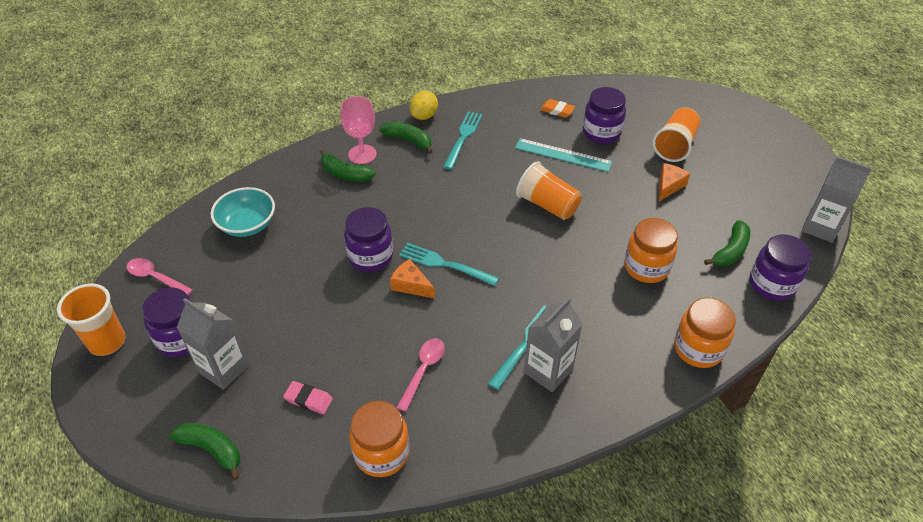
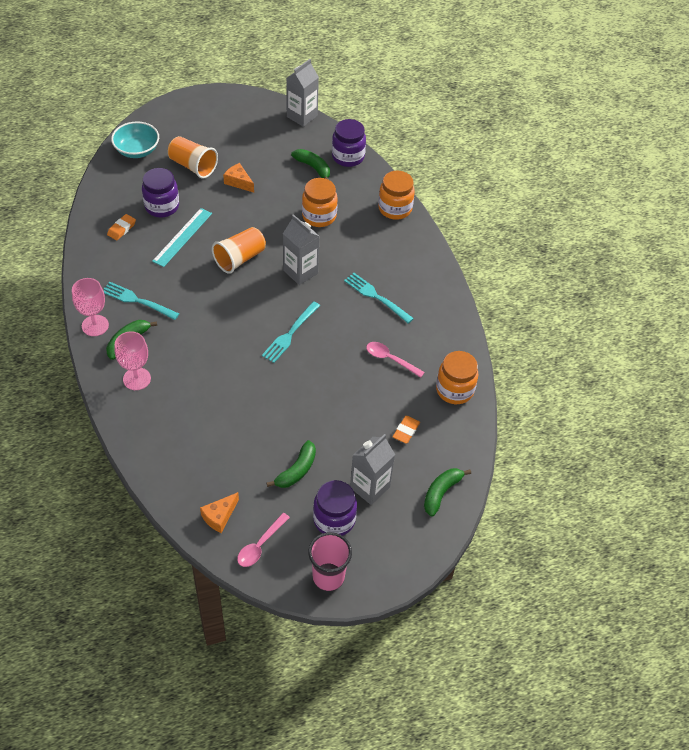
camera: 85 degrees left, 5 degrees up
orange cup [57,284,125,356] -> pink cup [308,532,352,591]
turquoise bowl [211,187,275,237] -> turquoise bowl moved to [111,121,159,158]
pink eraser [283,381,333,414] -> orange eraser [393,416,420,443]
green banana [320,149,376,182] -> green banana moved to [266,440,316,488]
purple jar [344,207,393,272] -> none
orange cheese [390,259,435,299] -> orange cheese moved to [200,492,239,533]
yellow lemon [410,91,438,120] -> pink goblet [72,278,109,336]
grey carton [524,297,582,392] -> grey carton moved to [283,214,319,285]

